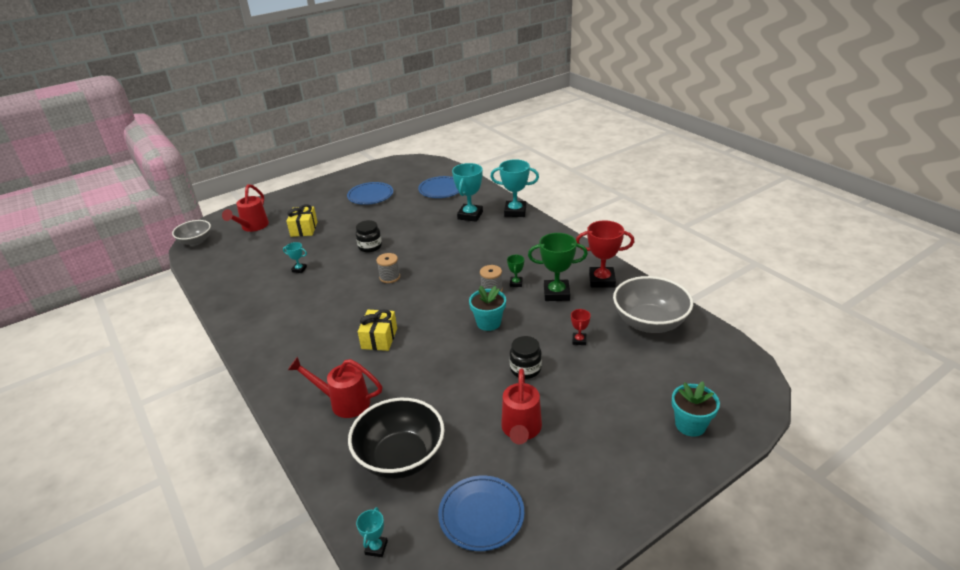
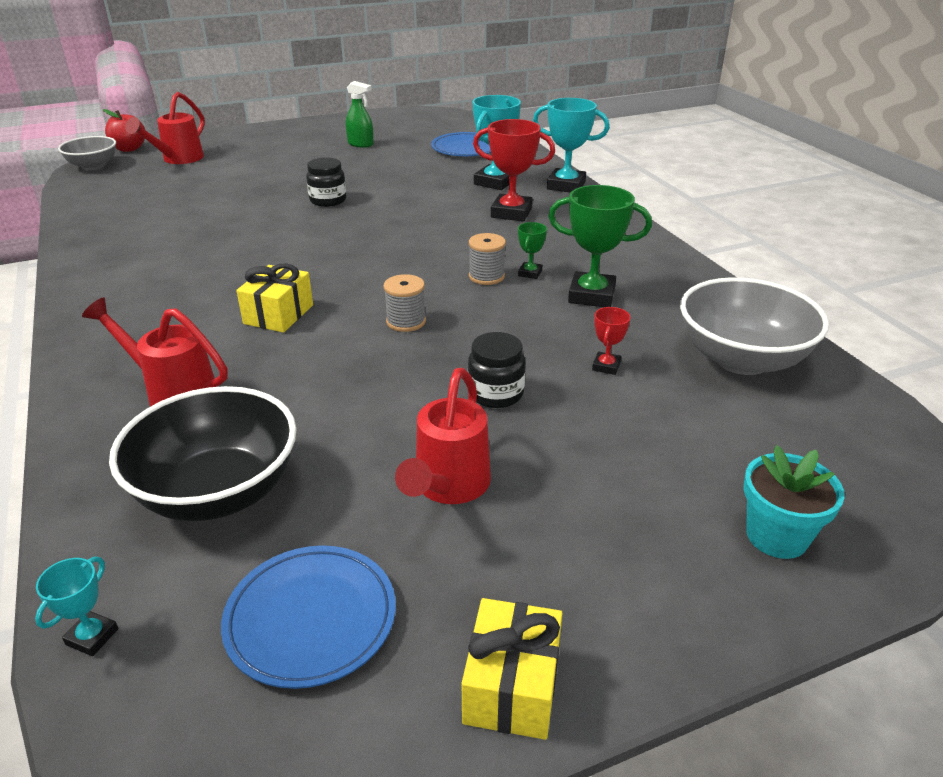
camera: 10 degrees right, 0 degrees up
turquoise trophy [283,242,307,273] -> none
yellow gift [287,204,318,237] -> yellow gift moved to [462,598,563,740]
blue plate [347,182,393,205] -> green spray bottle [346,81,374,147]
grey spool [376,253,400,283] -> grey spool moved to [383,274,426,332]
turquoise flower pot [469,286,506,331] -> none
red trophy [576,220,634,288] -> red trophy moved to [473,119,555,221]
none -> red apple [103,109,145,152]

